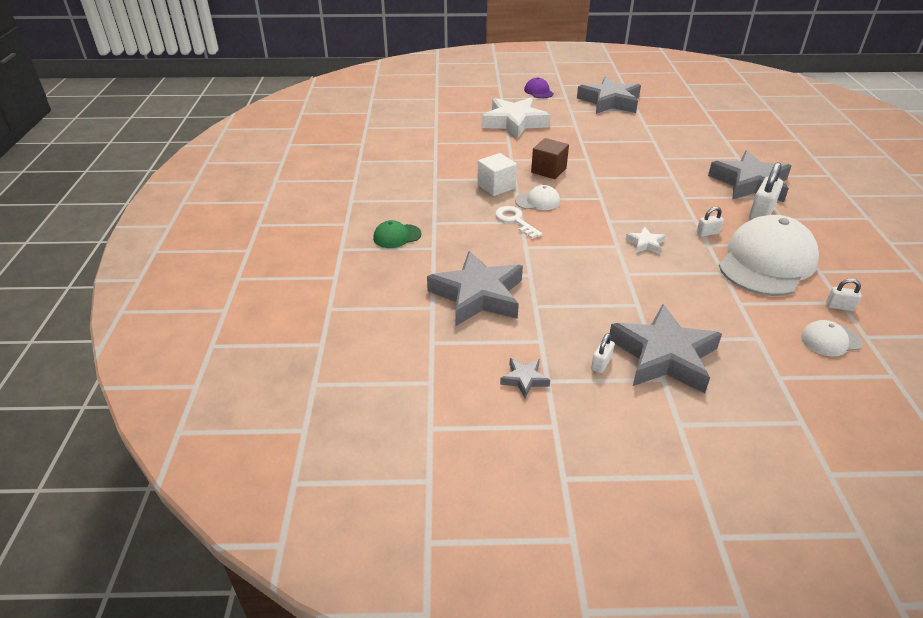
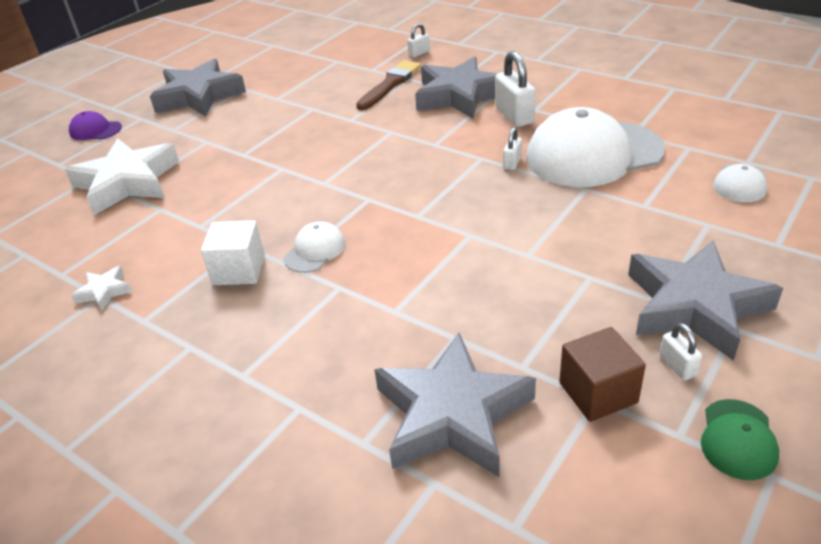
camera: 50 degrees left, 0 degrees up
green cap [373,220,422,248] -> green cap moved to [701,399,779,480]
white key [495,206,542,239] -> none
grey star [500,358,550,398] -> none
brown cube [531,138,569,179] -> brown cube moved to [559,327,646,422]
white star [625,227,665,254] -> white star moved to [71,266,132,310]
white cap [719,215,819,296] -> white cap turned 90 degrees counterclockwise [526,107,666,187]
white padlock [826,279,862,311] -> white padlock moved to [407,23,430,57]
none -> brown brush [356,60,421,110]

